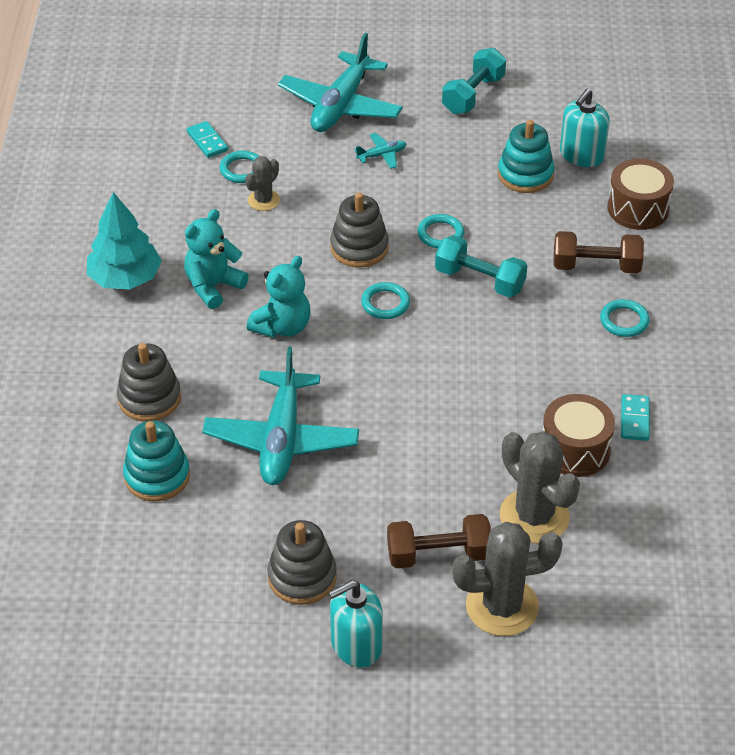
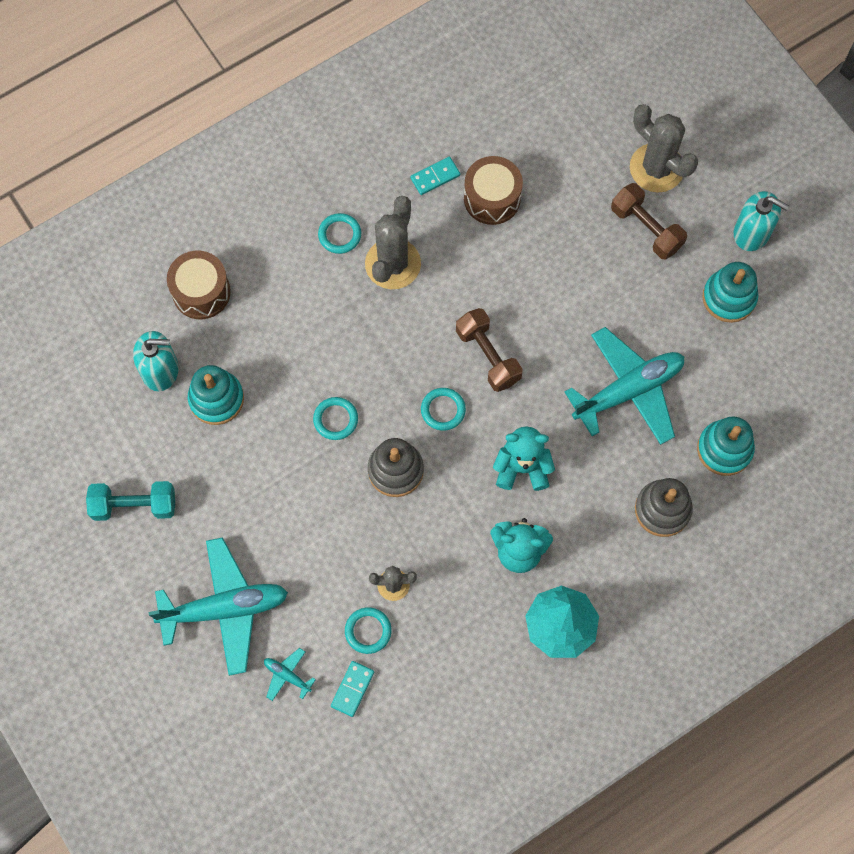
camera: 125 degrees left, 25 degrees up
grey stacking toy [267,520,337,605] -> turquoise stacking toy [702,262,759,323]
turquoise plane [354,133,406,169] -> turquoise plane moved to [264,648,316,701]
turquoise dumbbell [435,235,527,297] -> none
grey cactus [500,431,580,543] -> grey cactus moved to [365,196,421,289]
brown dumbbell [553,231,644,273] -> brown dumbbell moved to [456,308,522,392]

